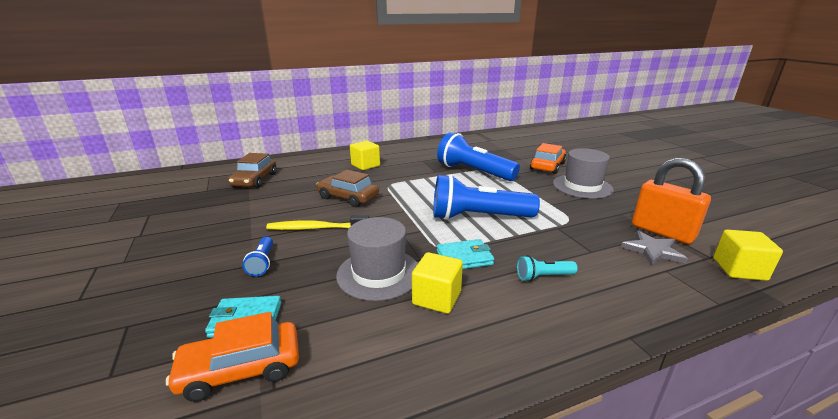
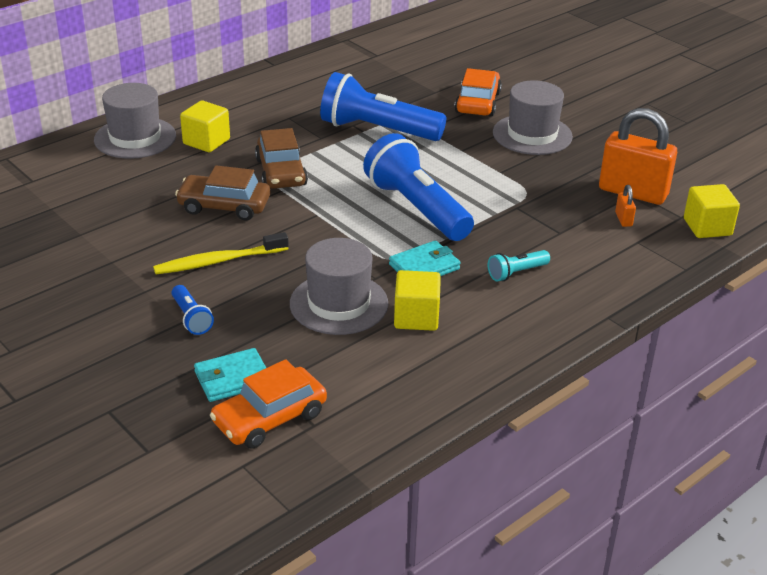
camera: 20 degrees left, 10 degrees up
brown car [228,153,277,188] -> brown car moved to [255,128,308,189]
blue flashlight [433,174,540,220] -> blue flashlight turned 75 degrees clockwise [363,133,474,241]
grey star [621,231,688,265] -> orange padlock [615,185,636,227]
none -> grey hat [94,83,176,159]

